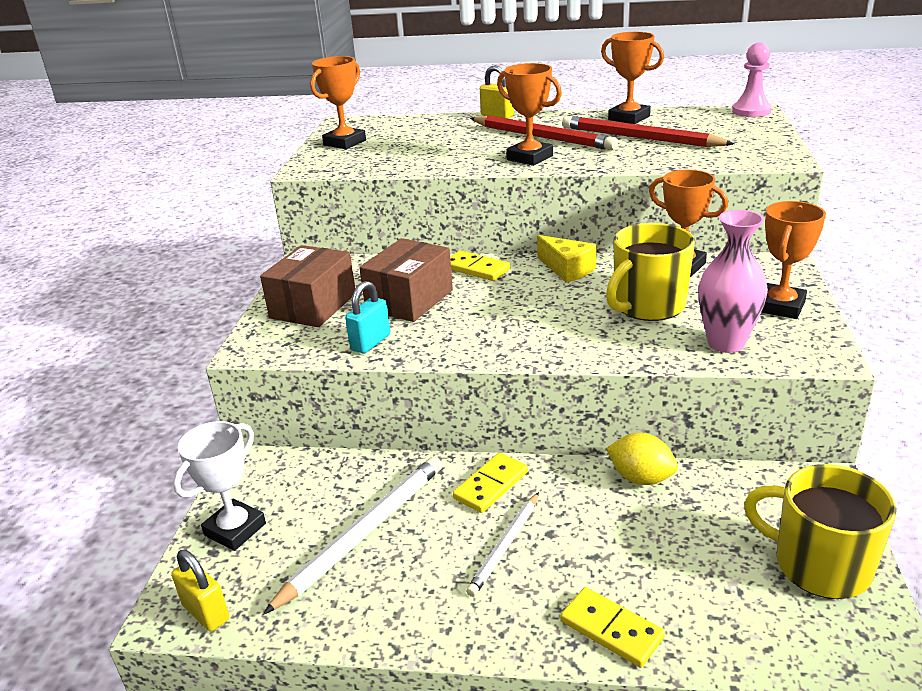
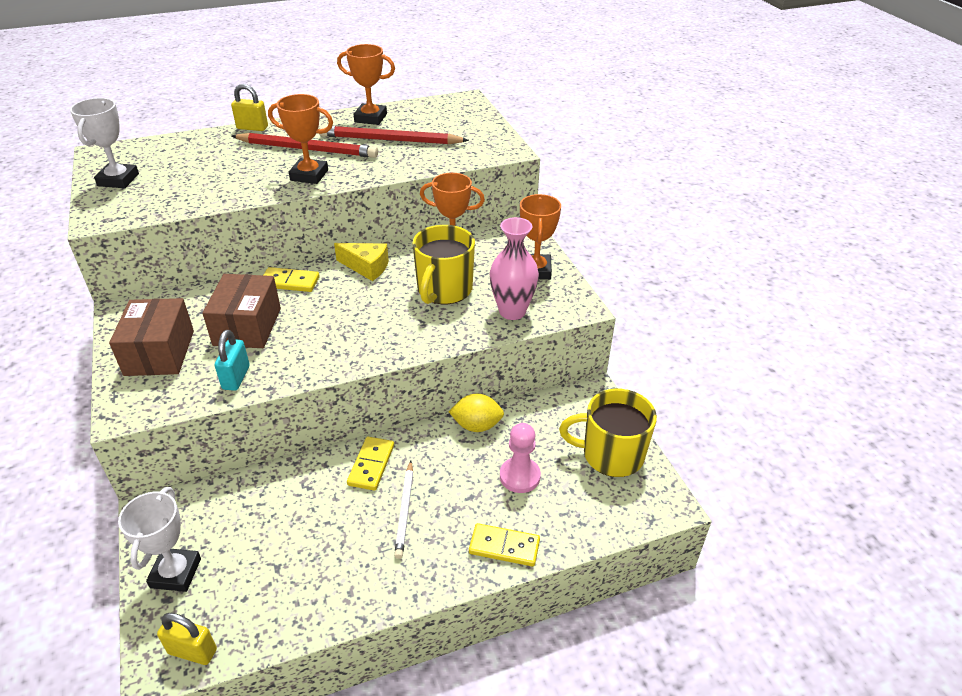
camera: 30 degrees left, 10 degrees up
white pencil [263,456,442,615] -> none
orange trophy [310,56,366,149] -> white trophy [70,98,139,188]
pink pawn [732,42,772,117] -> pink pawn moved to [500,423,541,493]

